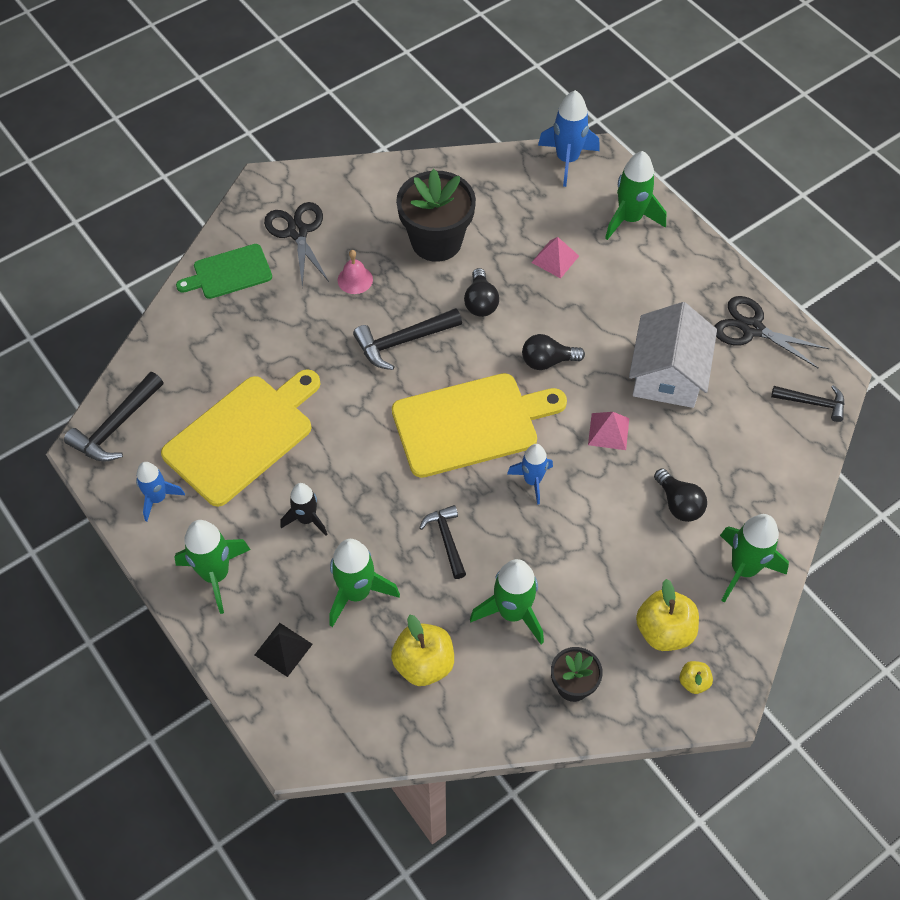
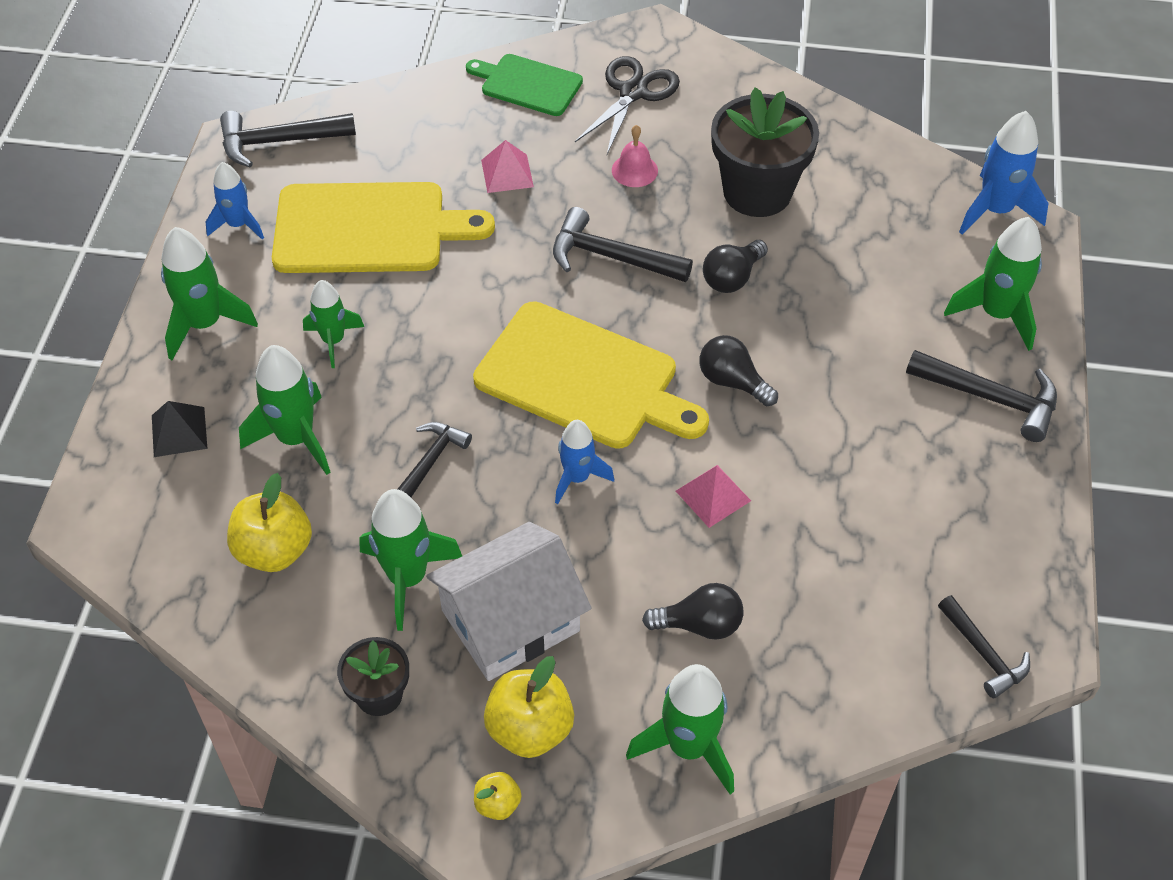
camera: 45 degrees right, 5 degrees down
black rocket [280,483,327,536] -> green rocket [303,280,364,368]
pink pyramid [531,237,579,279] -> pink pyramid moved to [481,140,534,193]
white house [629,302,717,408] -> white house moved to [426,522,592,681]
black light bulb [654,468,707,522] -> black light bulb turned 105 degrees counterclockwise [642,583,744,640]
black scissors [714,296,829,369] -> none
none -> black hammer [906,350,1057,442]

